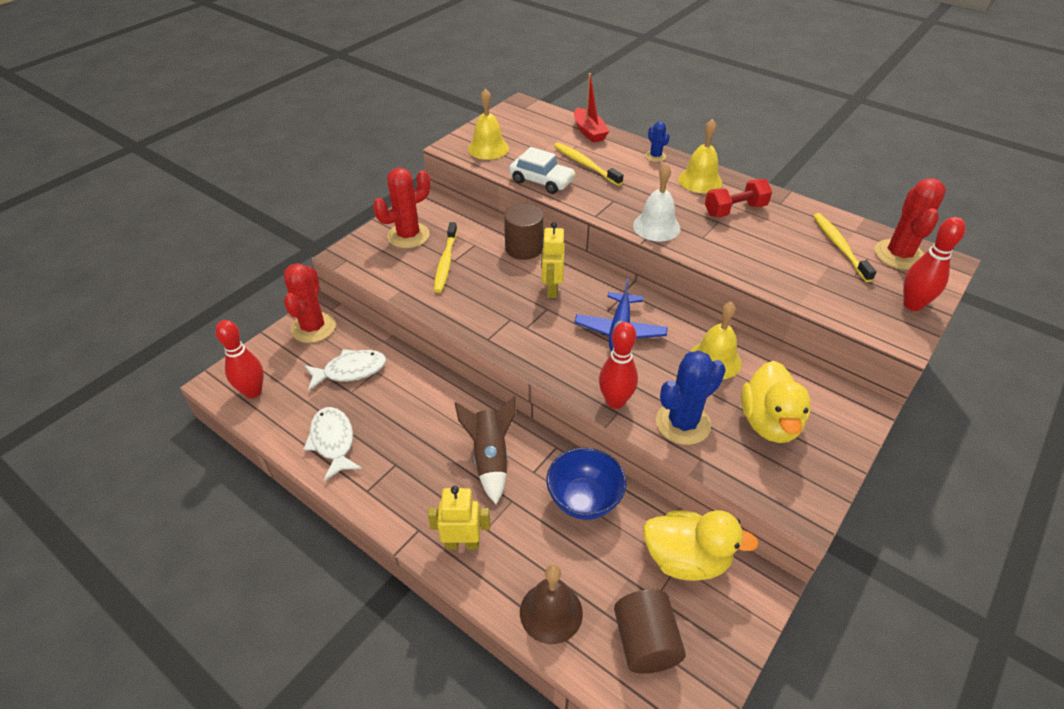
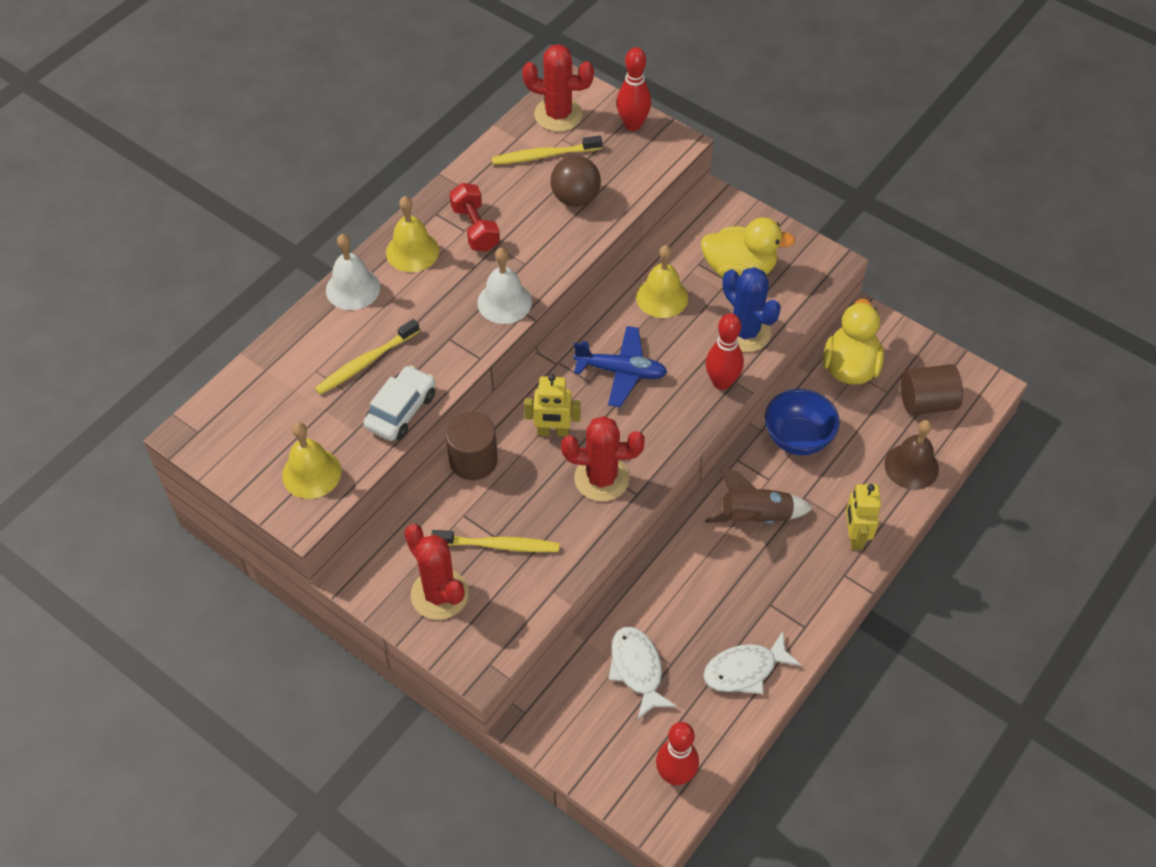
camera: 90 degrees left, 10 degrees up
red cactus [284,263,336,343] -> red cactus moved to [561,416,645,501]
red boat [574,73,610,143] -> none
blue cactus [645,121,670,162] -> white bell [326,234,380,310]
none -> brown ball [551,156,601,207]

